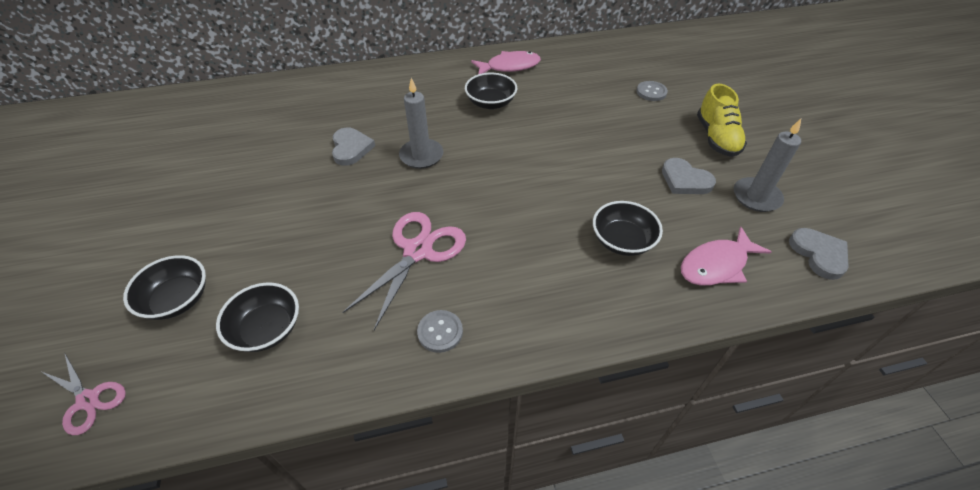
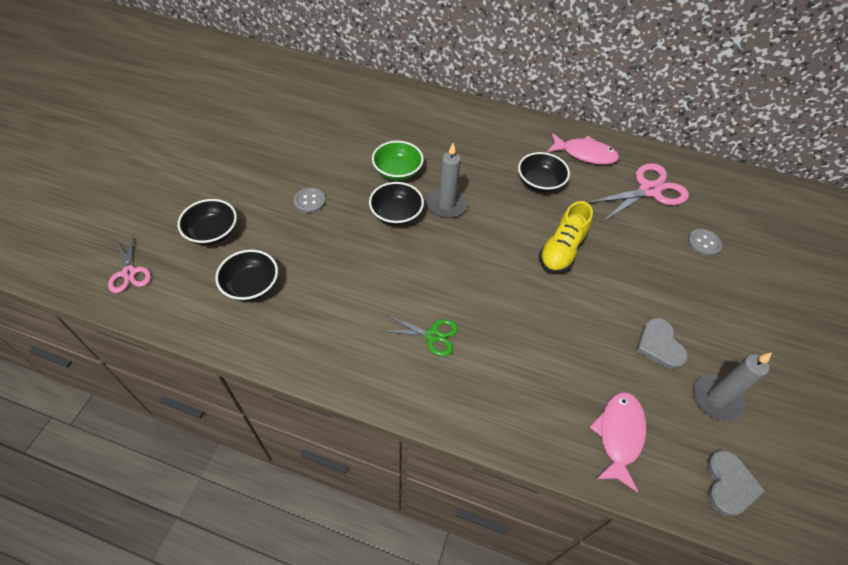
camera: 30 degrees right, 5 degrees up
grey heart [332,128,375,166] -> green bowl [372,141,424,181]
pink scissors [342,212,466,330] -> pink scissors moved to [587,163,689,222]
grey button [417,310,463,353] -> grey button moved to [294,188,326,213]
black bowl [593,201,663,256] -> black bowl moved to [369,182,424,226]
pink fish [681,226,771,286] -> pink fish turned 105 degrees clockwise [589,392,646,493]
yellow shoe [697,84,747,157] -> yellow shoe moved to [539,201,593,273]
none -> green scissors [381,315,458,356]

